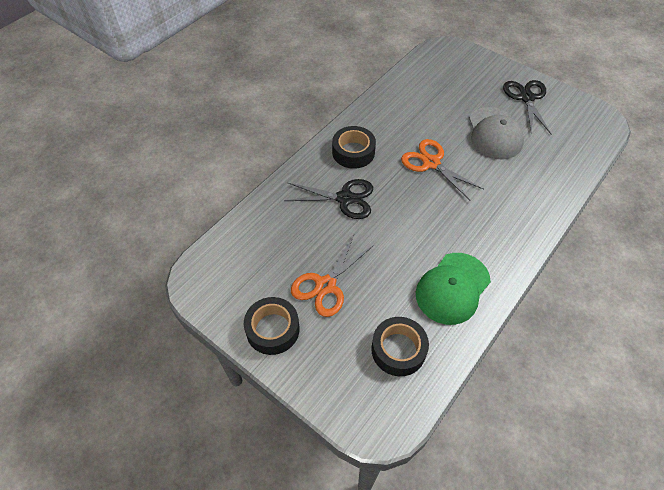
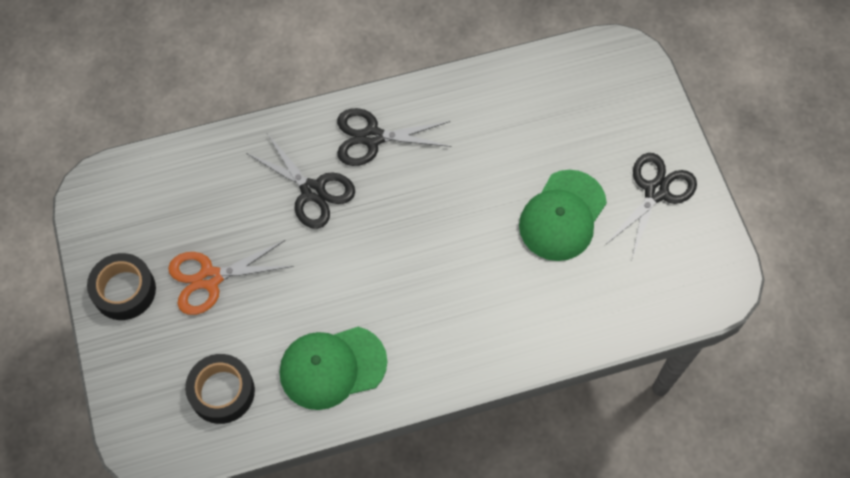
camera: 35 degrees right, 10 degrees up
black tape [332,126,376,169] -> black scissors [337,108,452,166]
orange scissors [401,139,483,200] -> none
grey cap [469,107,524,159] -> green cap [519,170,607,261]

